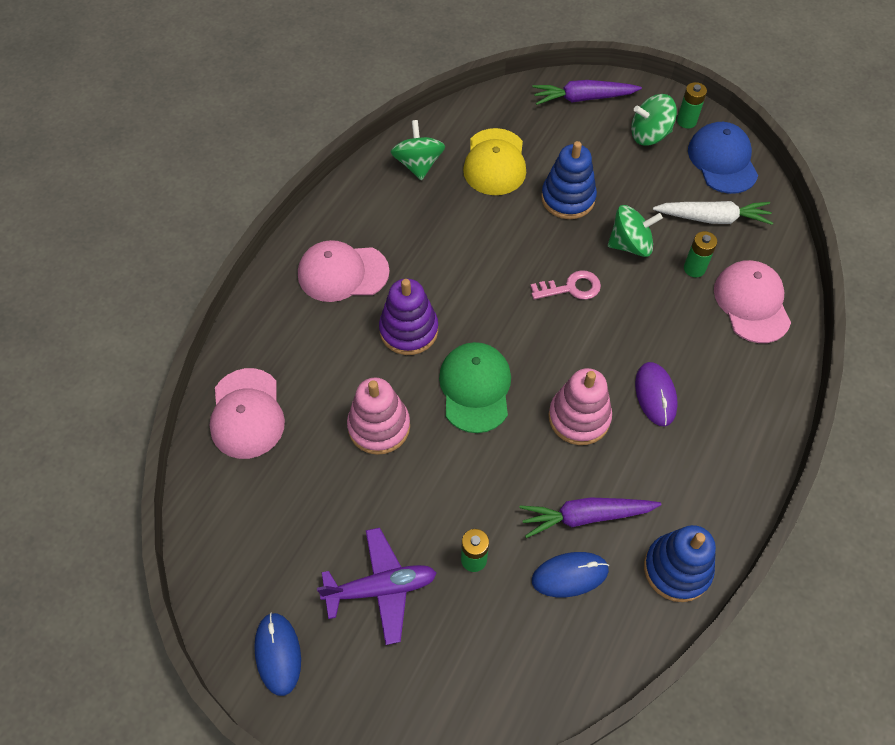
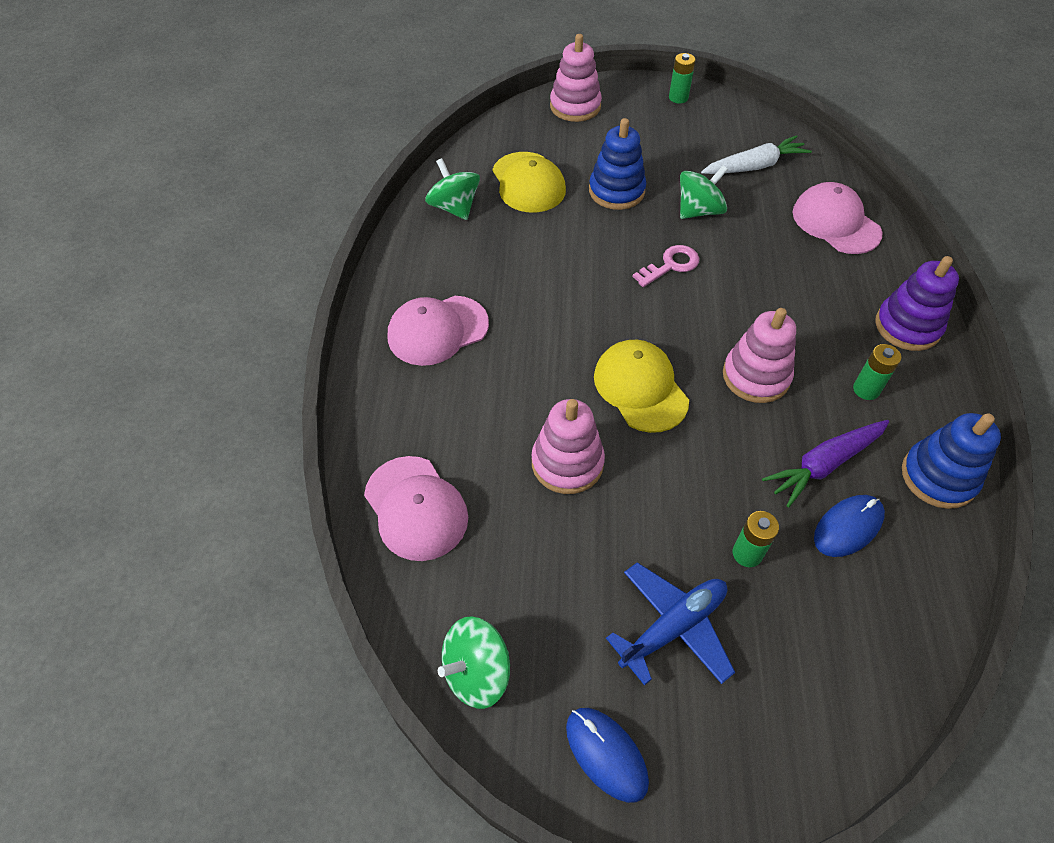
camera: 25 degrees left, 5 degrees down
purple plane [317,528,436,645] -> blue plane [606,562,735,686]
purple stacking toy [379,279,438,355] -> purple stacking toy moved to [875,256,959,351]
green cap [439,342,511,433] -> yellow cap [594,340,689,433]
purple carrot [533,80,642,105] -> pink stacking toy [550,34,602,122]
green spinning top [631,94,677,146] -> green spinning top moved to [438,616,510,709]
purple mouse [635,362,678,426] -> none
green battery [684,231,717,277] -> green battery moved to [853,344,902,400]
blue cap [688,122,758,194] -> none

